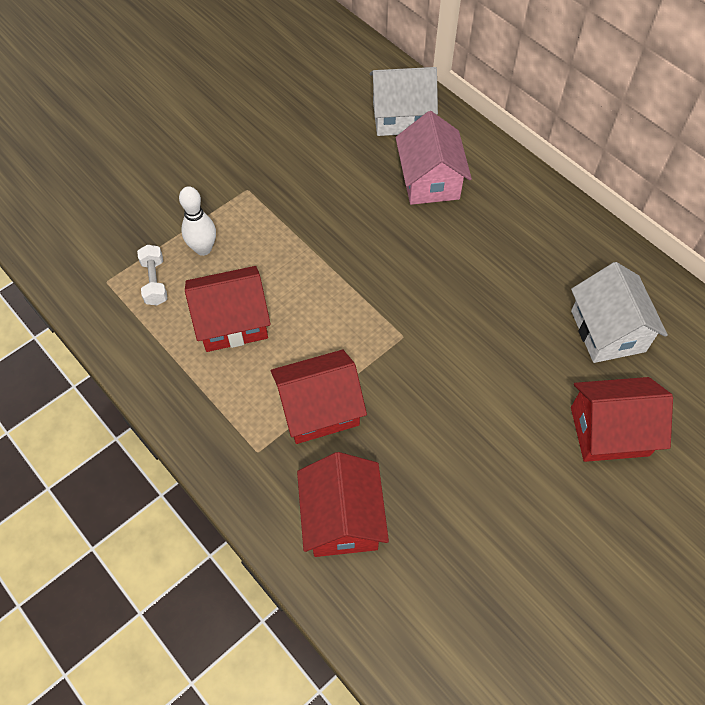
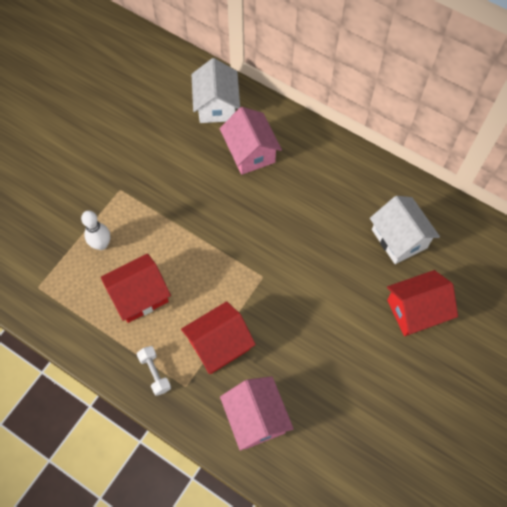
camera: 15 degrees left, 5 degrees up
white dumbbell [137,245,167,305] -> white dumbbell moved to [137,346,171,396]
red house [297,452,389,557] -> pink house [220,376,294,451]
white house [370,67,438,136] -> white house turned 75 degrees counterclockwise [191,58,240,123]

